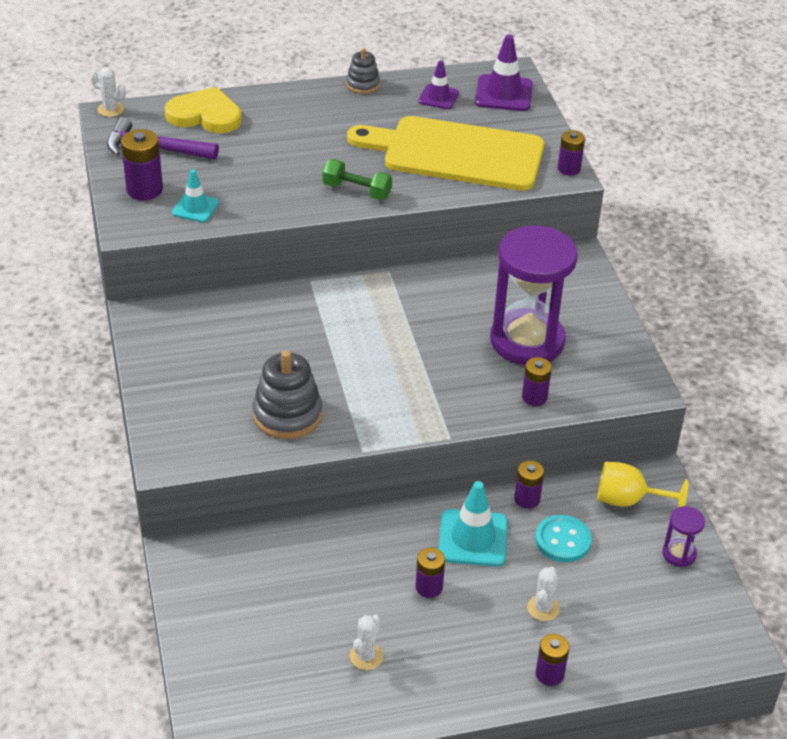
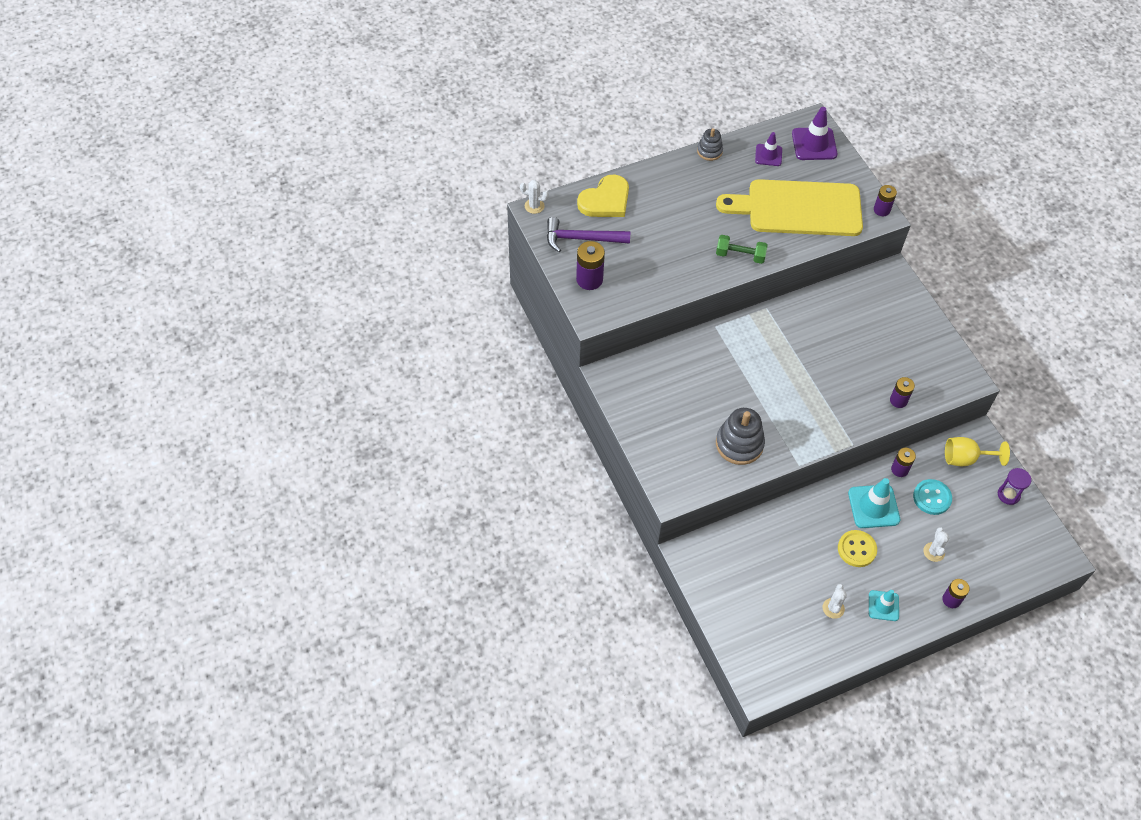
camera: 10 degrees left, 15 degrees up
yellow heart [165,87,242,133] -> yellow heart turned 135 degrees clockwise [577,174,629,217]
turquoise traffic cone [172,169,219,222] -> turquoise traffic cone moved to [869,590,899,621]
purple battery [416,548,445,598] -> yellow button [838,530,877,567]
purple hourglass [490,226,578,365] -> none

